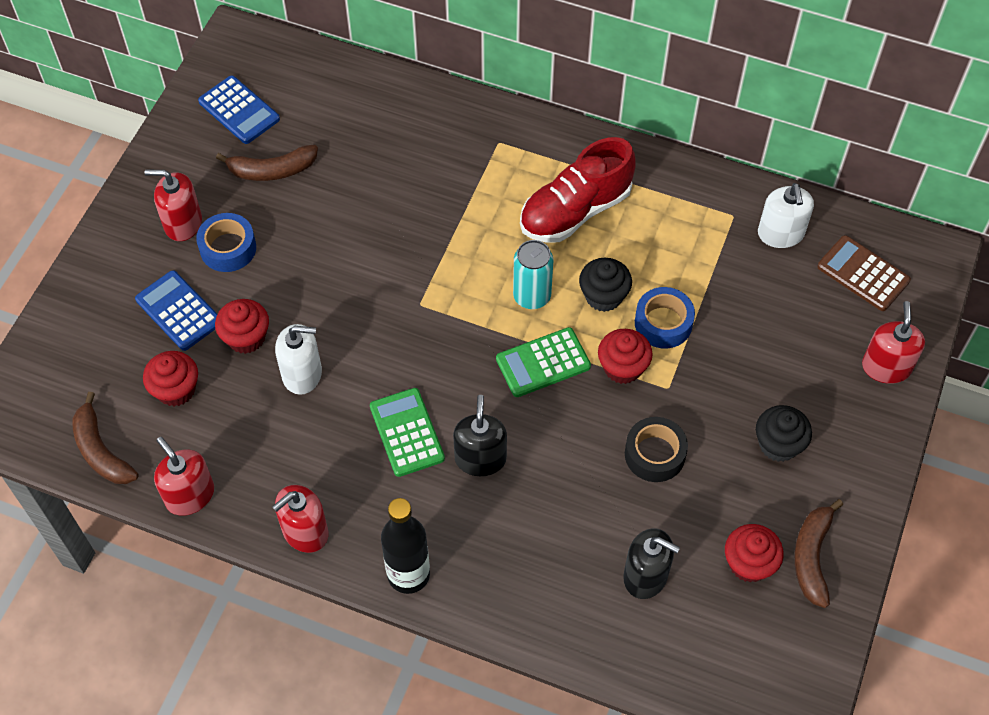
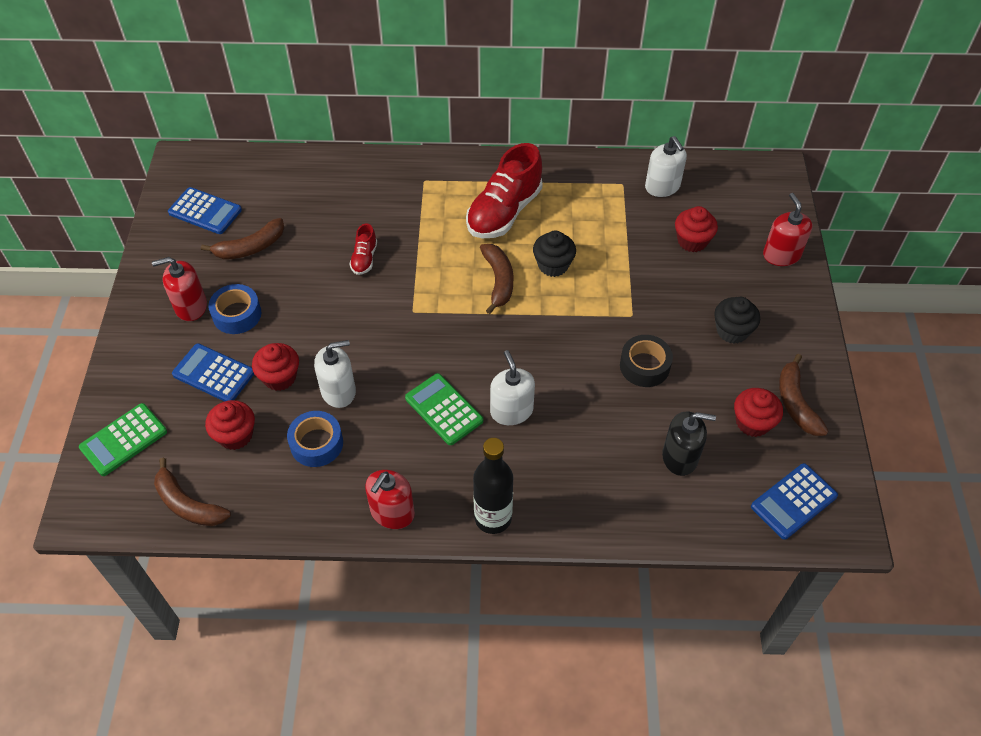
camera: 20 degrees left, 5 degrees down
red soap dispenser [154,437,214,516] -> none
black soap dispenser [453,395,507,476] -> white soap dispenser [490,350,535,425]
green calculator [496,327,591,397] -> green calculator moved to [79,403,167,476]
turquoise can [513,240,553,309] -> brown banana [480,244,513,314]
red cupcake [598,329,653,384] -> red cupcake moved to [675,206,718,252]
blue tape [635,287,695,348] -> blue tape moved to [287,411,343,467]
brown calculator [817,235,911,311] -> none
none -> red shoe [349,223,377,275]
none -> blue calculator [751,463,838,540]

